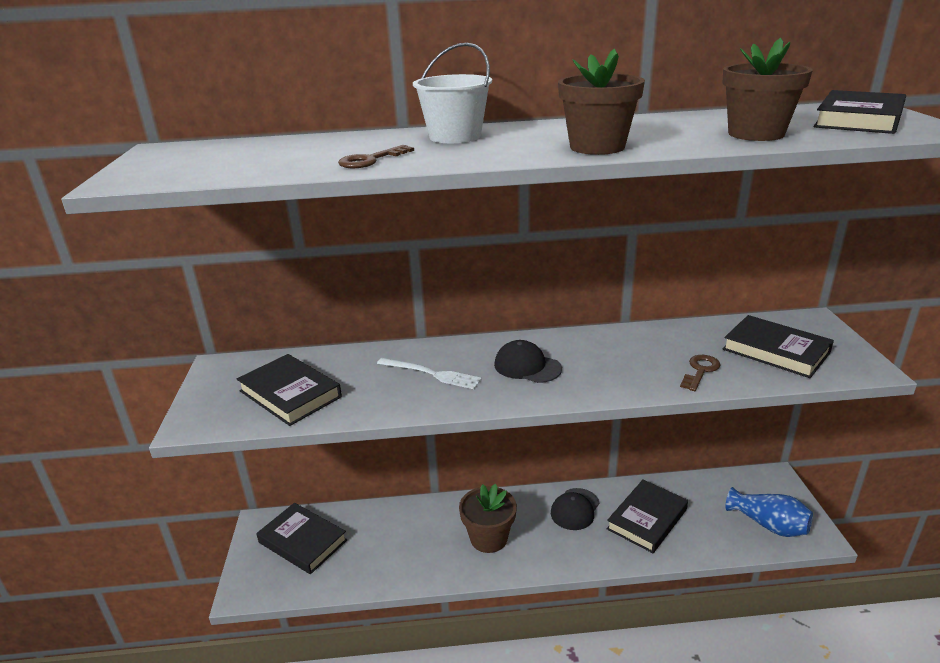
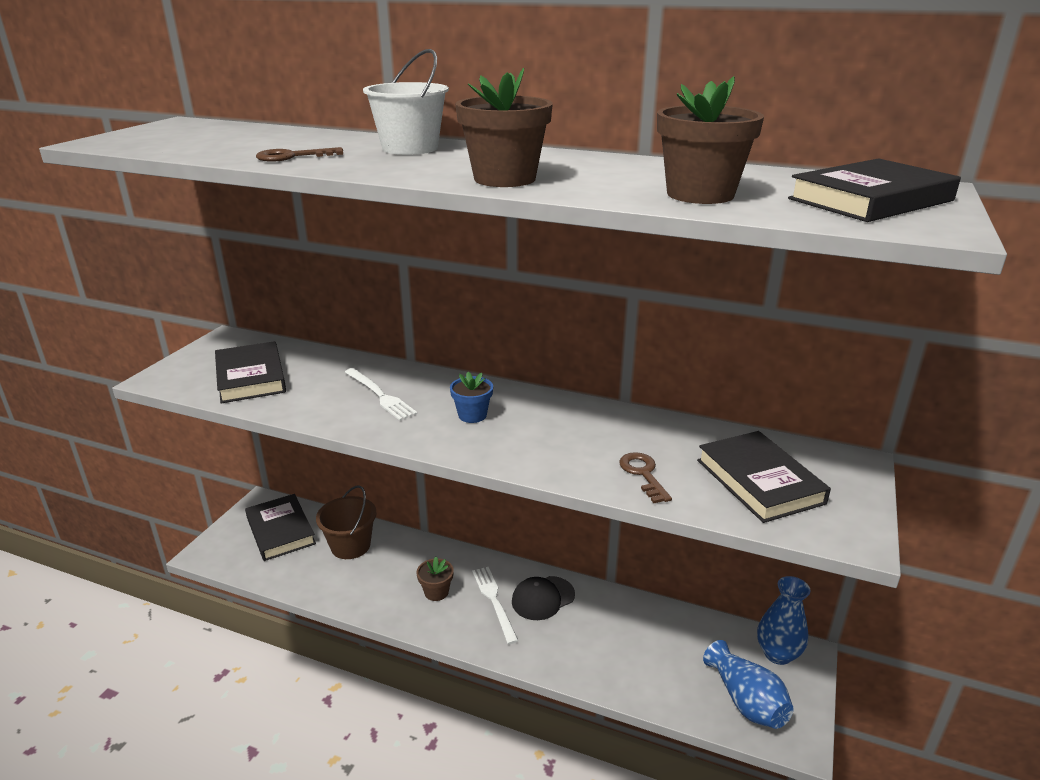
camera: 25 degrees right, 0 degrees up
brown flower pot [459,484,517,553] -> brown flower pot [417,557,454,601], size x0.60
black cap [494,340,562,383] -> blue flower pot [450,372,493,423]
black book [607,480,688,553] -> none
brown key [680,355,720,391] -> brown key turned 75 degrees counterclockwise [619,452,672,503]
none -> brown bucket [316,485,377,559]
none -> white fork [472,567,519,644]
none -> blue vase [757,576,811,665]

